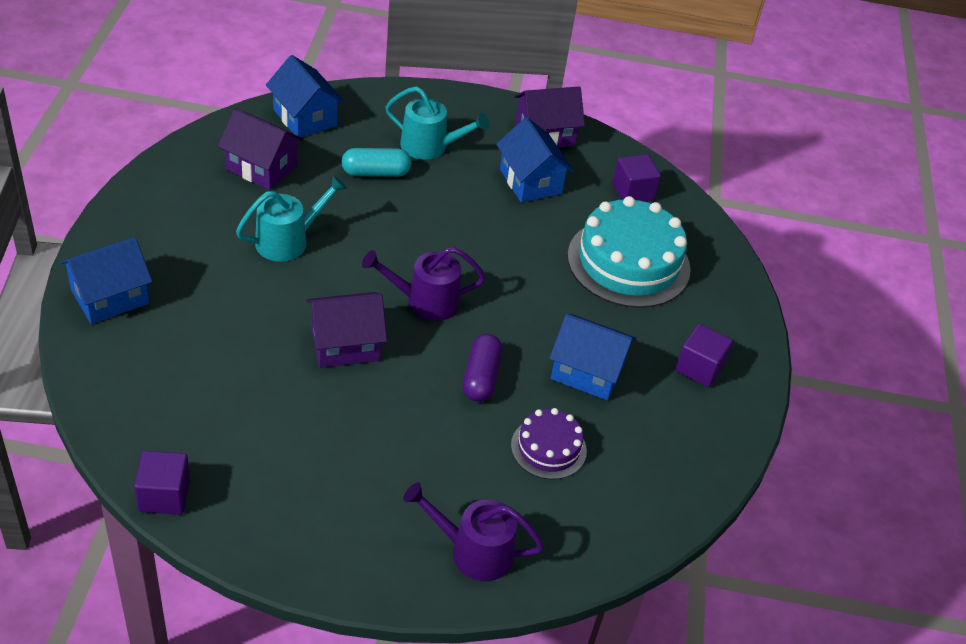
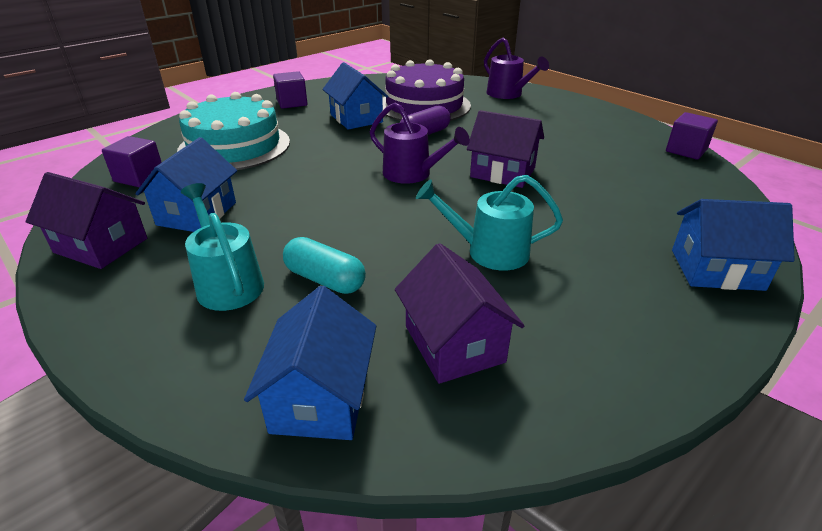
camera: 135 degrees left, 10 degrees down
purple cake [511,408,587,479] -> purple cake [382,59,471,121], size x1.87

